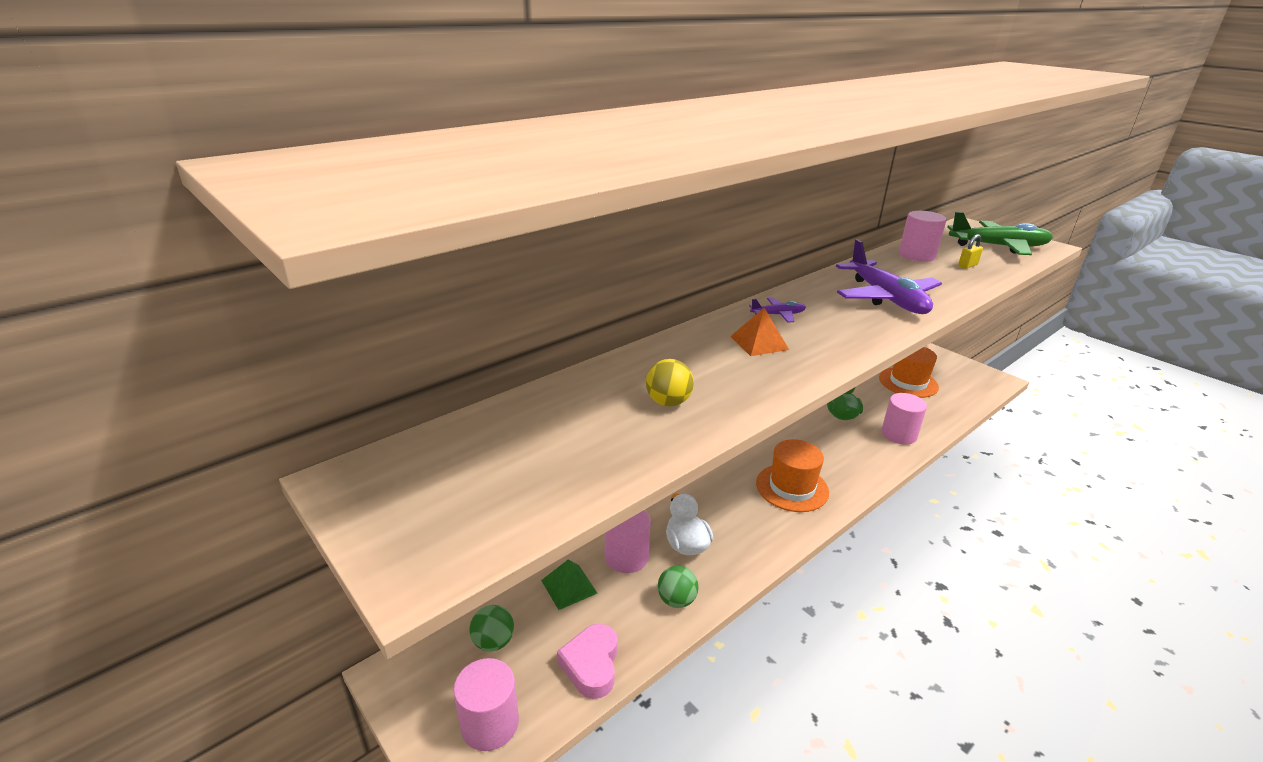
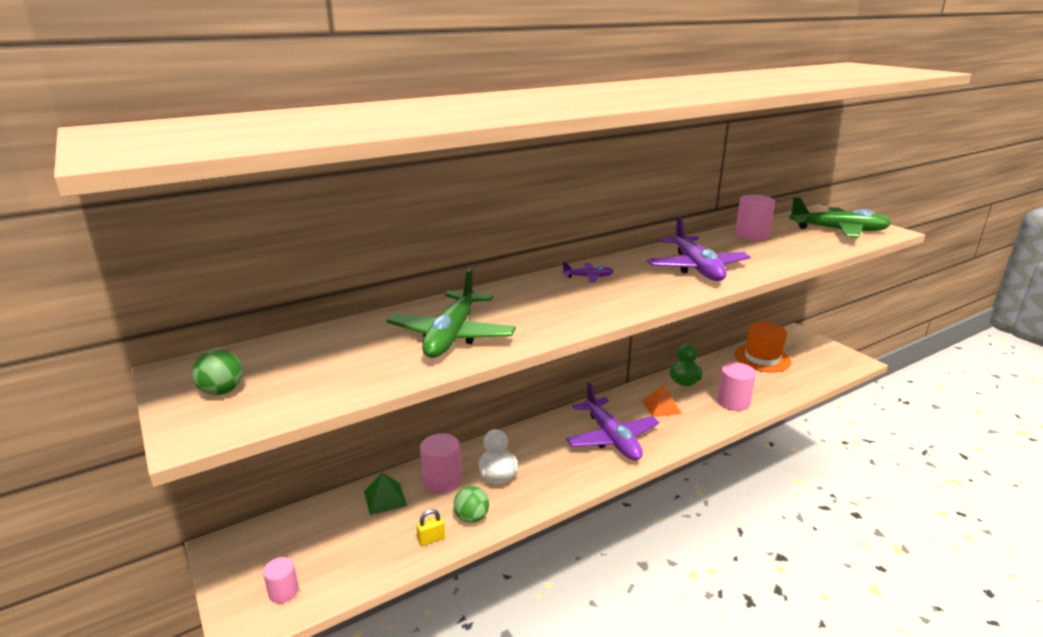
camera: 10 degrees right, 5 degrees down
pink cylinder [453,658,519,751] -> pink cylinder [263,557,299,603], size x0.61
green ball [469,605,514,652] -> green ball moved to [192,349,243,395]
pink heart [557,624,618,699] -> none
yellow ball [646,359,694,406] -> green plane [387,268,516,358]
orange pyramid [730,308,789,356] -> orange pyramid moved to [642,384,681,417]
orange hat [756,439,829,512] -> purple plane [566,383,659,461]
yellow padlock [958,234,983,269] -> yellow padlock moved to [416,509,445,546]

